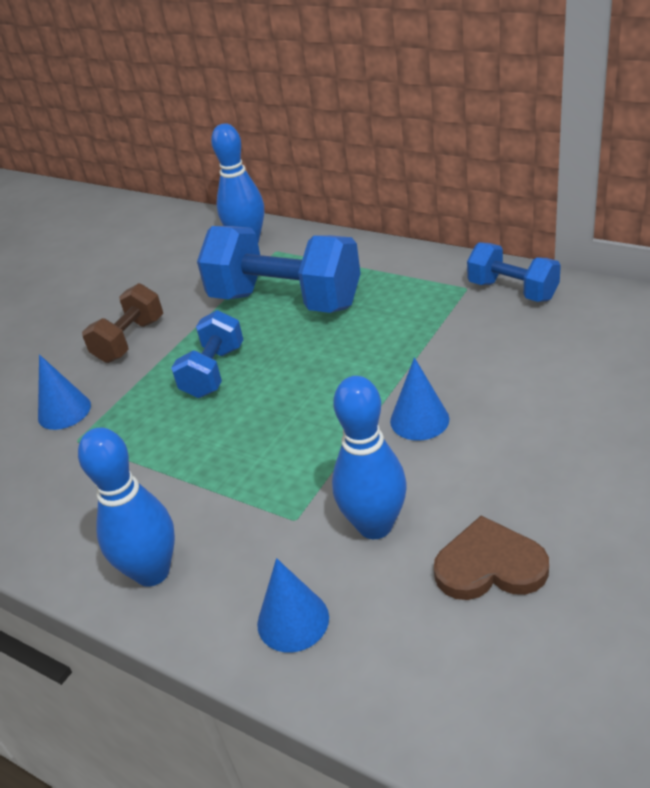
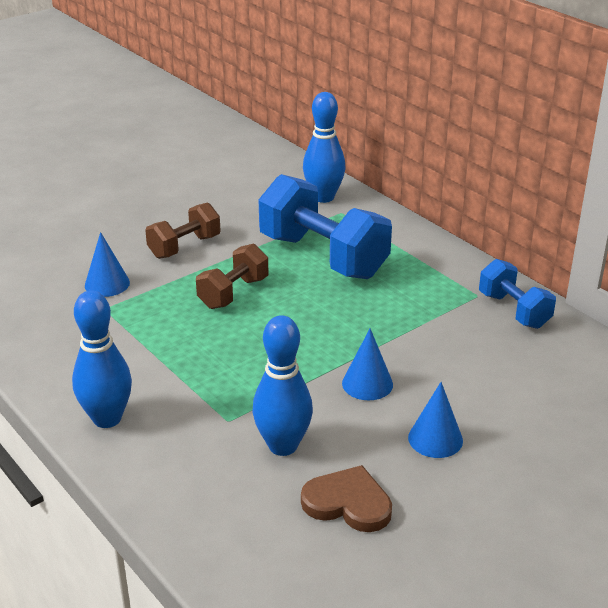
camera: 15 degrees right, 5 degrees down
blue dumbbell [171,310,243,398] -> brown dumbbell [196,244,269,309]
blue cone [257,558,329,653] -> blue cone moved to [408,382,463,458]

